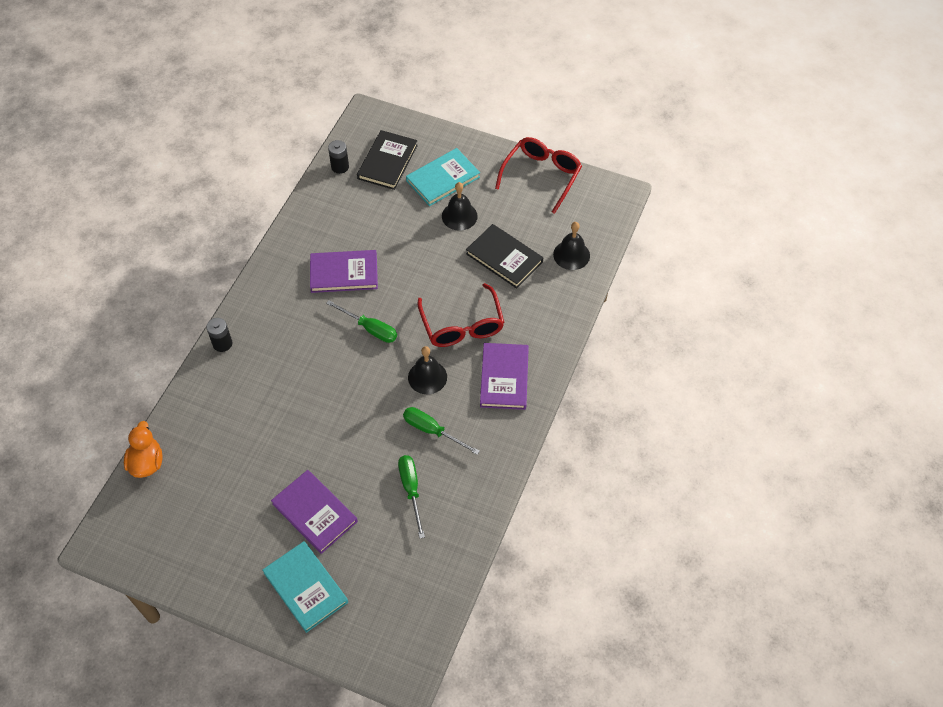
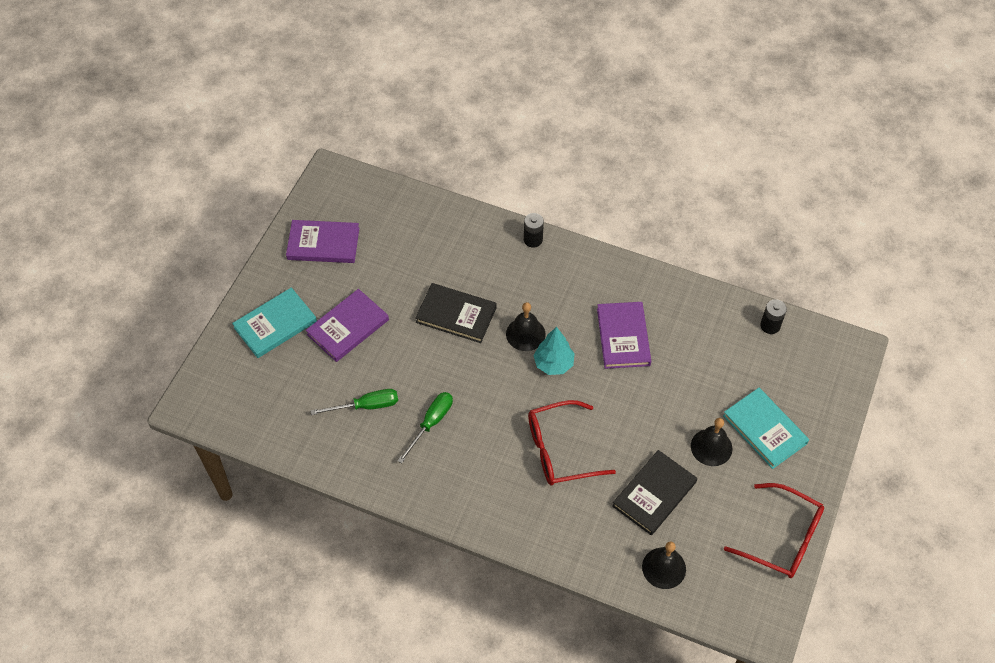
camera: 90 degrees right, 0 degrees up
orange duck [124,421,163,478] -> none
green screwdriver [326,300,397,343] -> turquoise tree [533,327,575,375]
black book [357,130,418,190] -> black book moved to [415,283,497,343]
black bell [408,346,447,394] -> black bell moved to [506,302,545,351]
purple book [480,343,529,410] -> purple book moved to [286,220,359,263]

